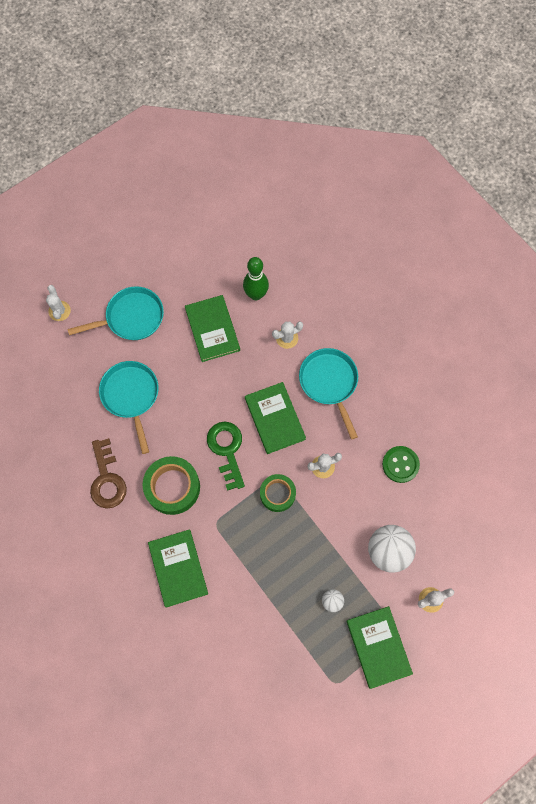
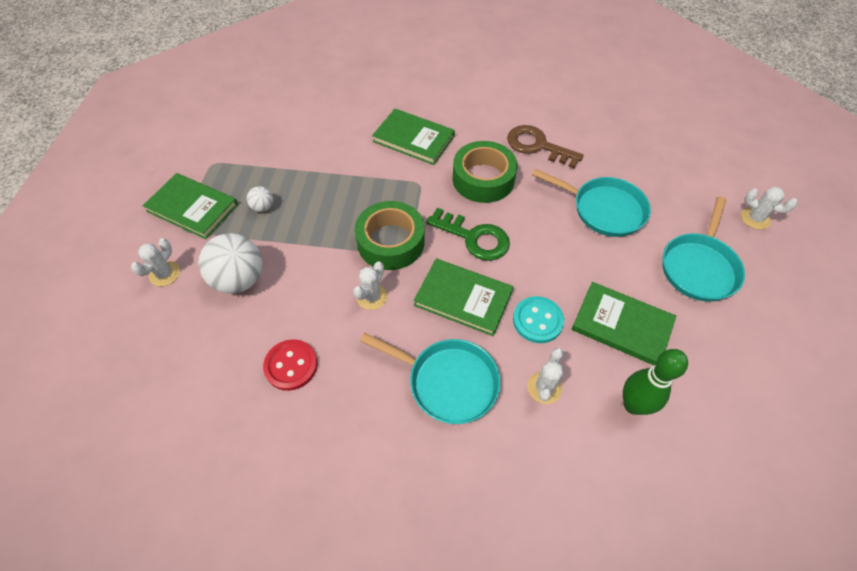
camera: 135 degrees right, 15 degrees down
green tape [260,474,296,512] -> green tape [355,201,425,270], size x1.54
green button [382,446,420,483] -> red button [263,339,318,391]
none -> turquoise button [513,296,564,343]

